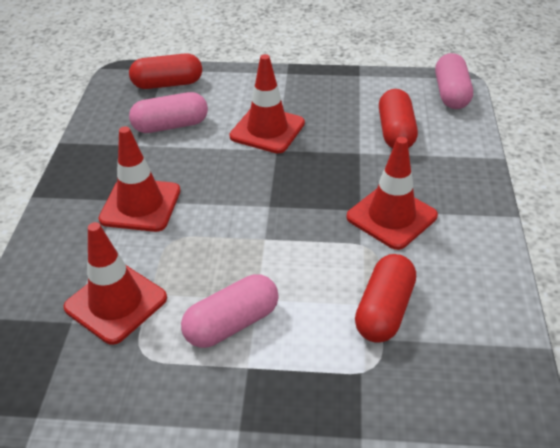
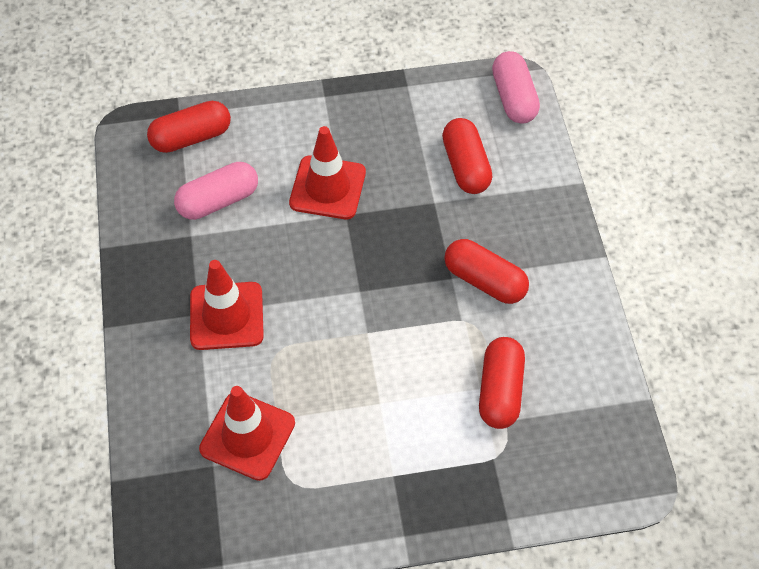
camera: 15 degrees left, 15 degrees up
pink capsule [181,274,279,348] -> none
red traffic cone [346,137,438,250] -> red capsule [444,239,529,304]

